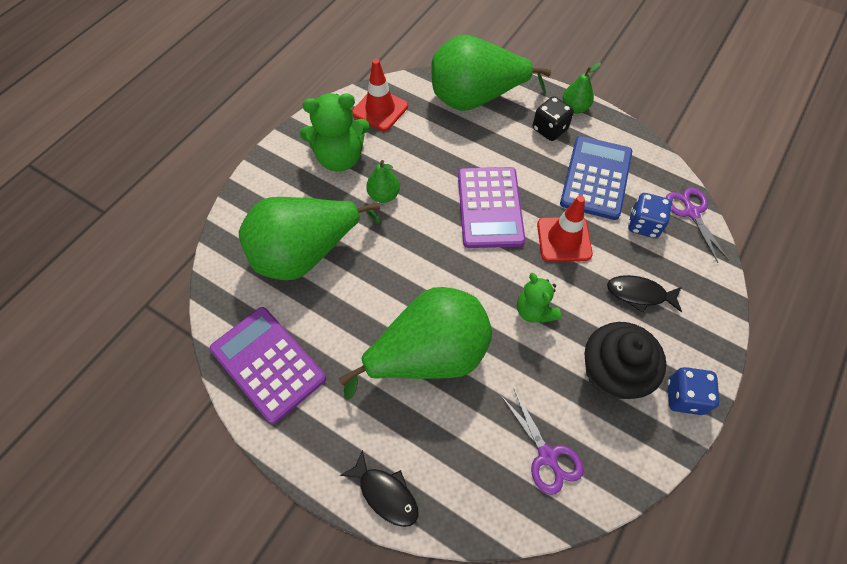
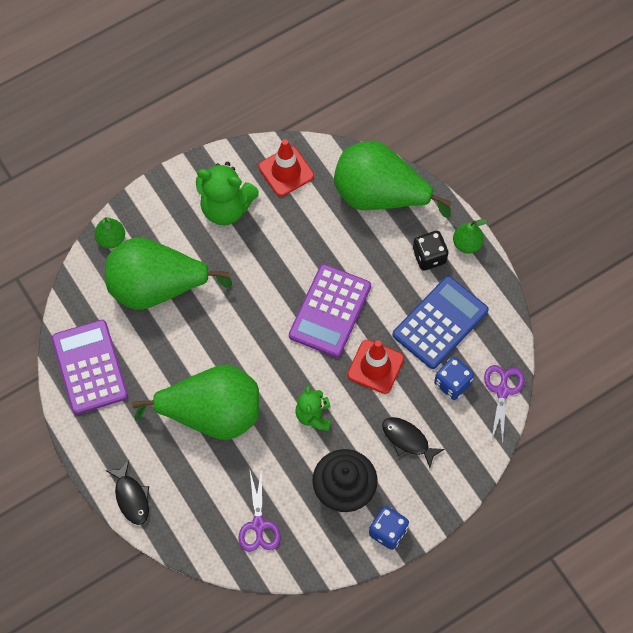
camera: 25 degrees right, 5 degrees up
green pear [366,160,400,203] -> green pear moved to [94,217,125,249]

